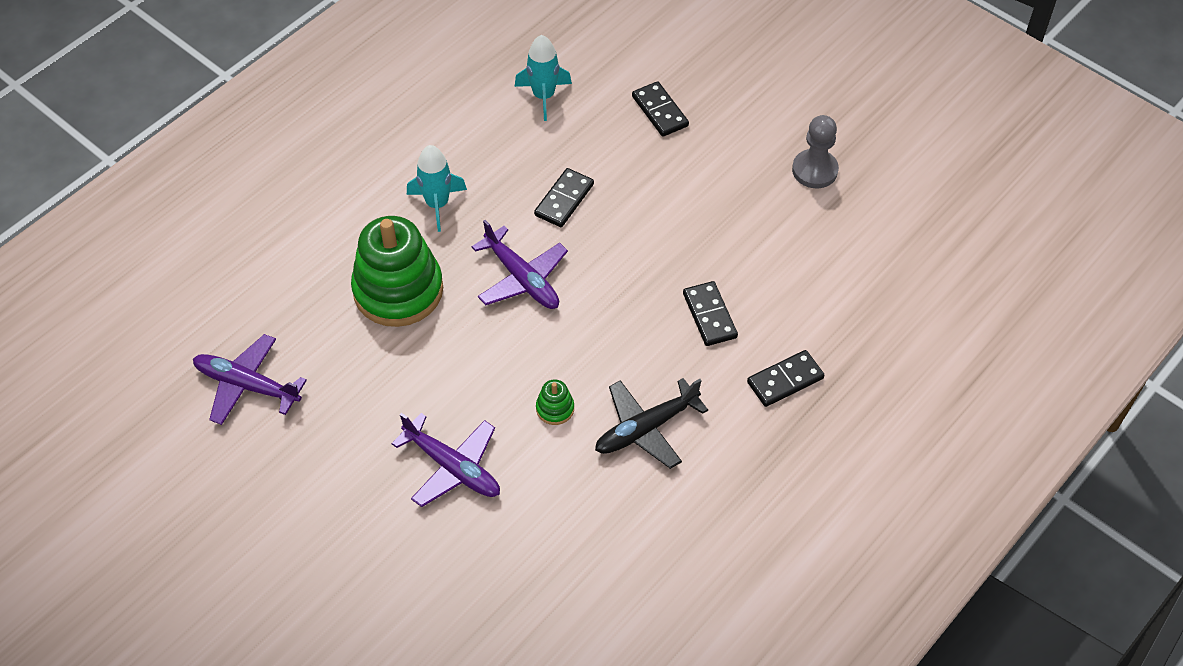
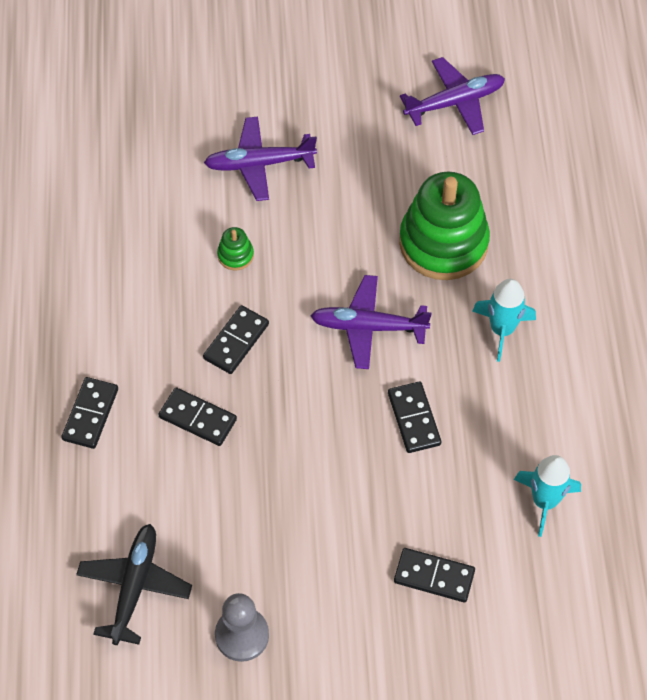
camera: 135 degrees right, 5 degrees up
black plane [595,378,708,469] -> black plane moved to [76,524,192,645]
none -> black domino [203,305,269,374]

